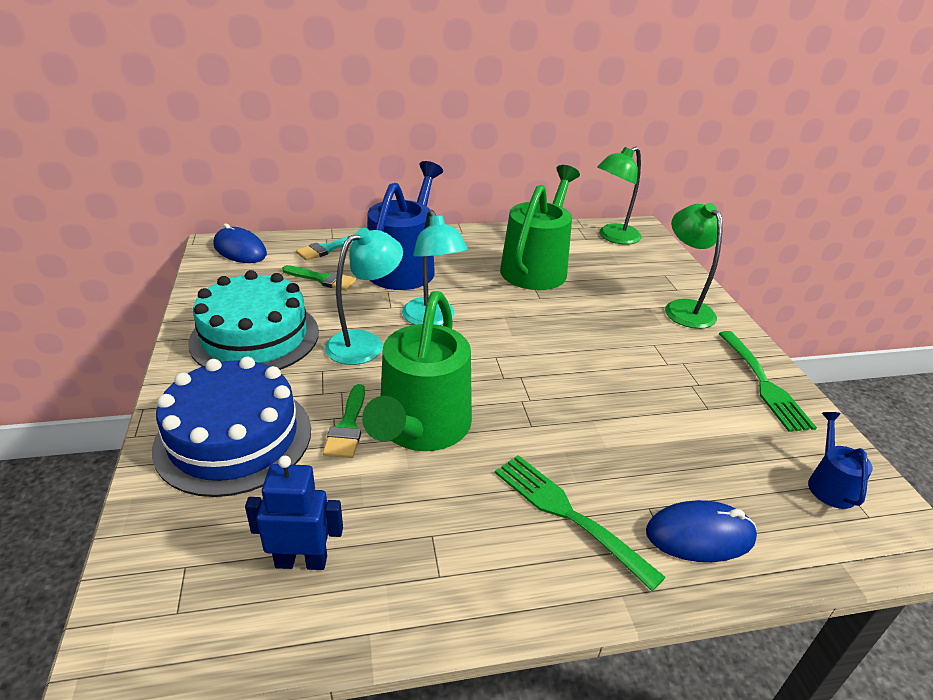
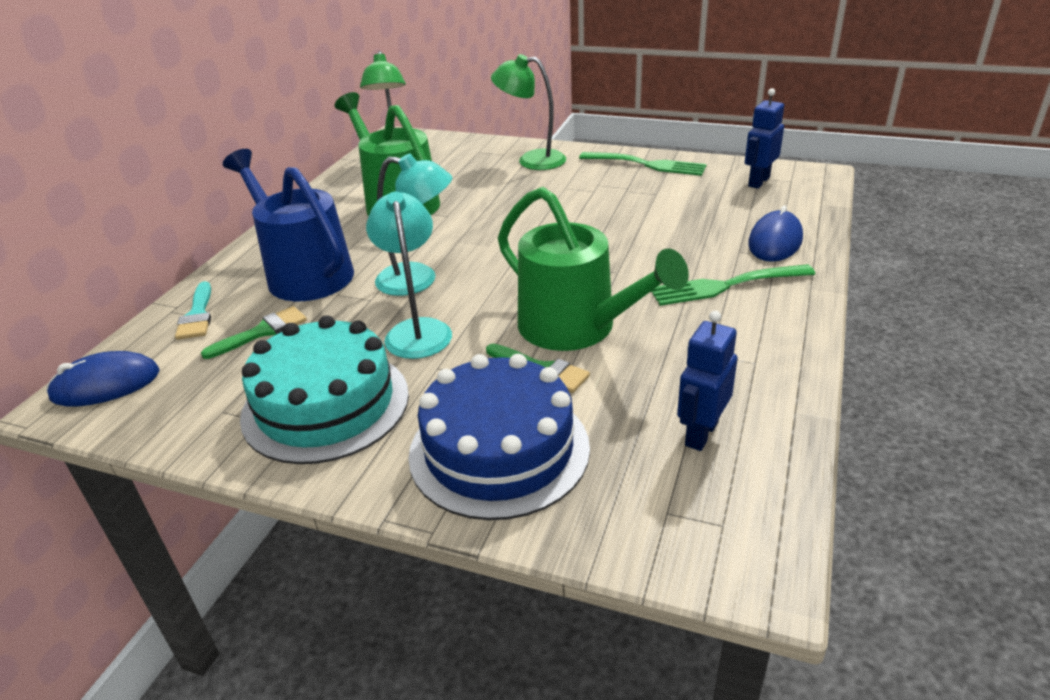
camera: 55 degrees left, 0 degrees up
blue watering can [808,412,873,509] -> blue robot [745,88,784,189]

